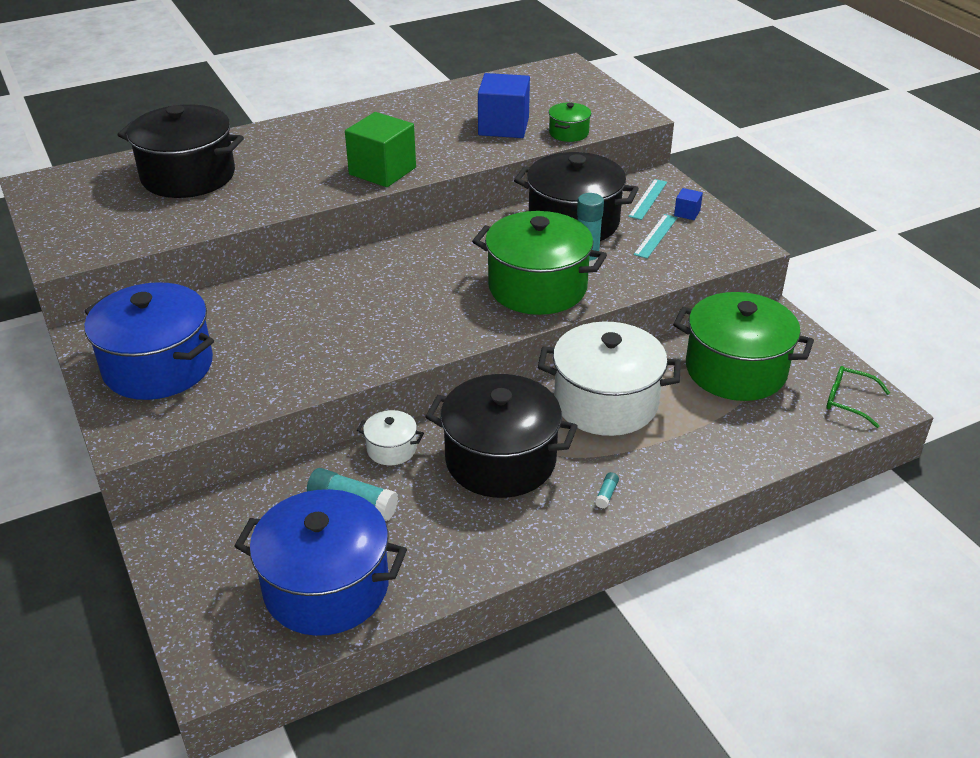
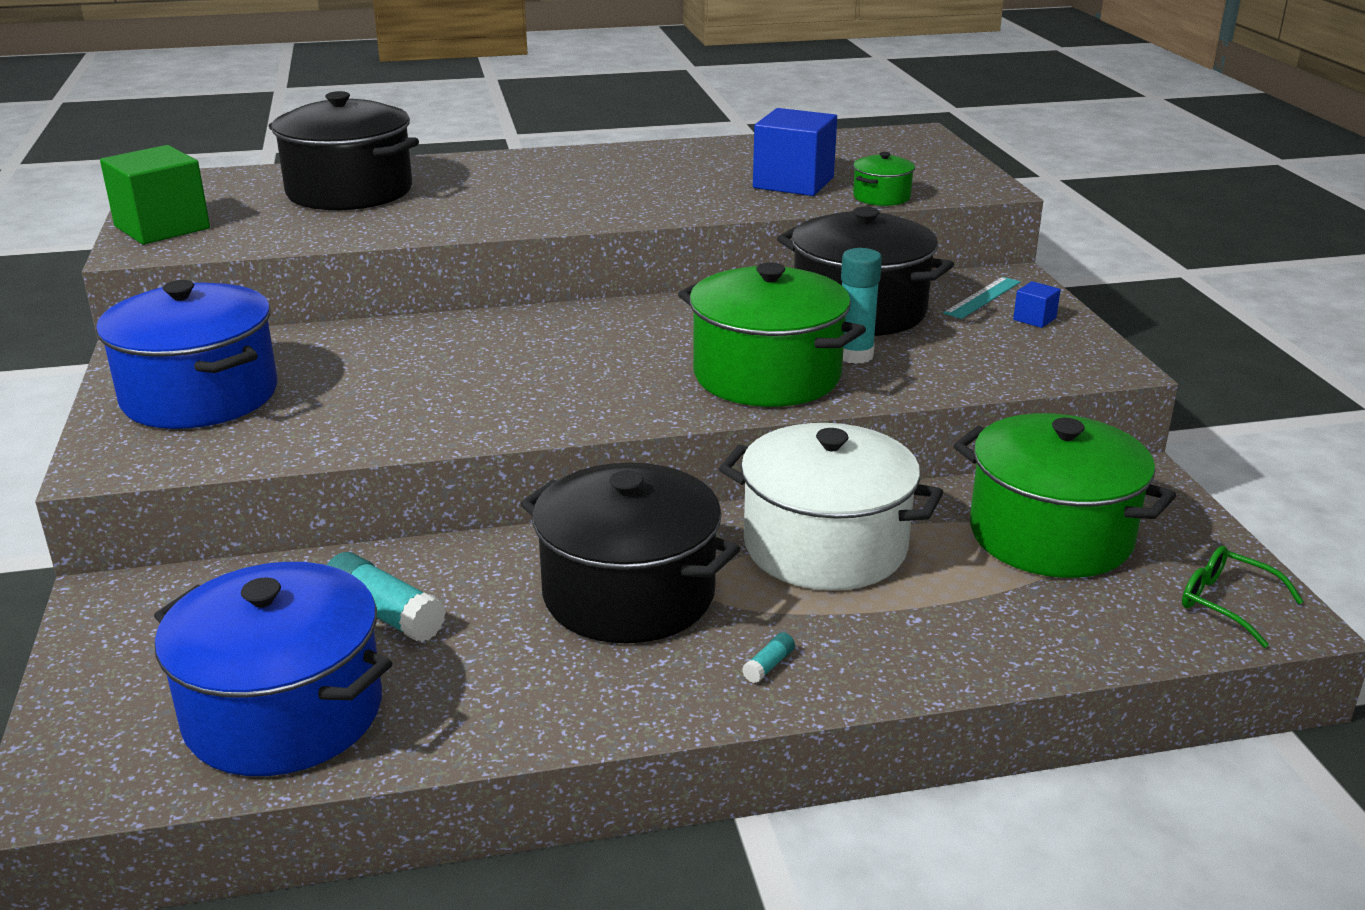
camera: 15 degrees right, 10 degrees down
green cube [345,112,416,187] -> green cube moved to [100,145,210,245]
white pot [357,410,424,465] -> none
turquoise ruler [634,214,678,259] -> none

